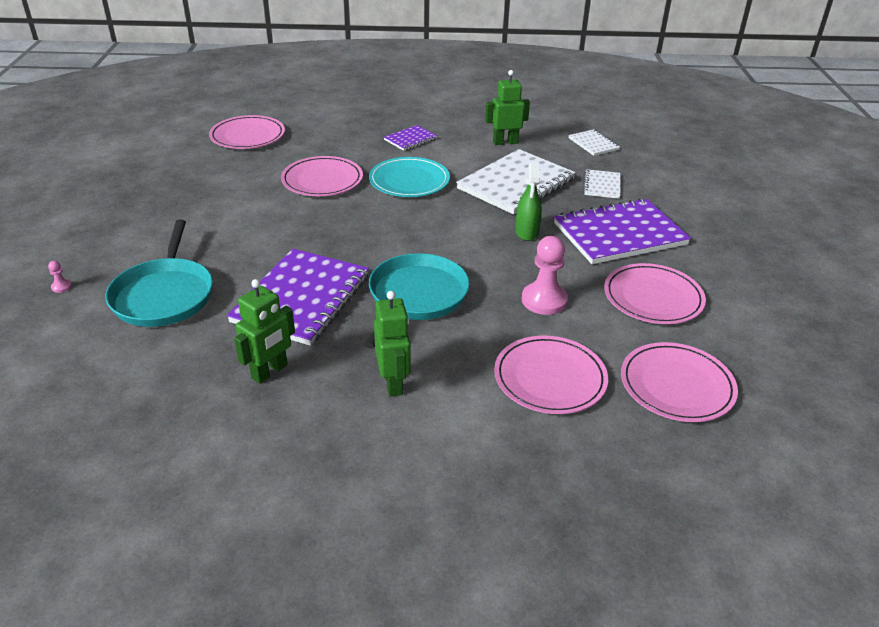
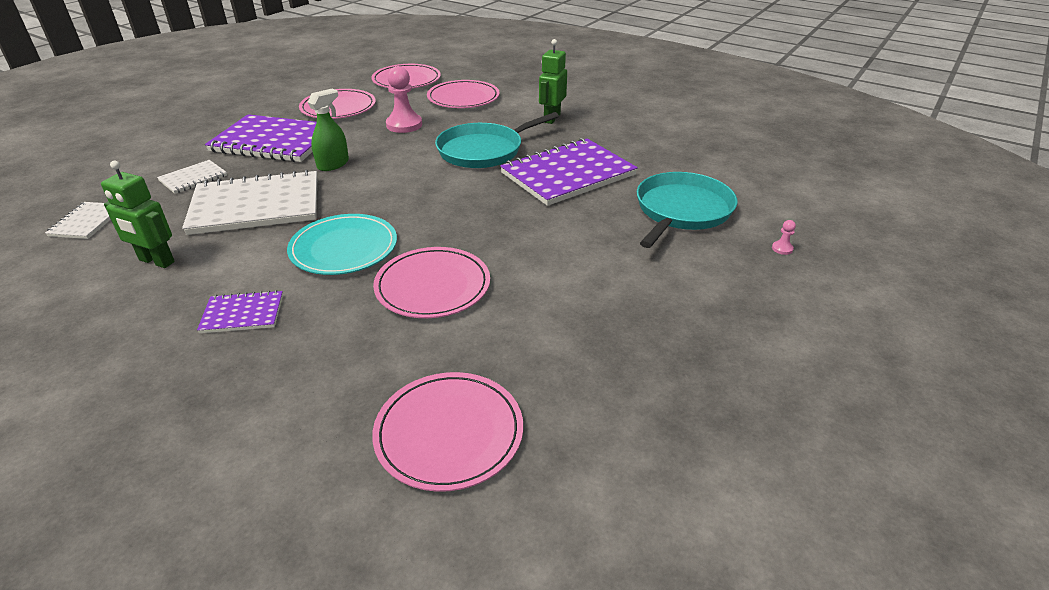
camera: 145 degrees left, 0 degrees up
green robot [234,279,295,384] -> none

